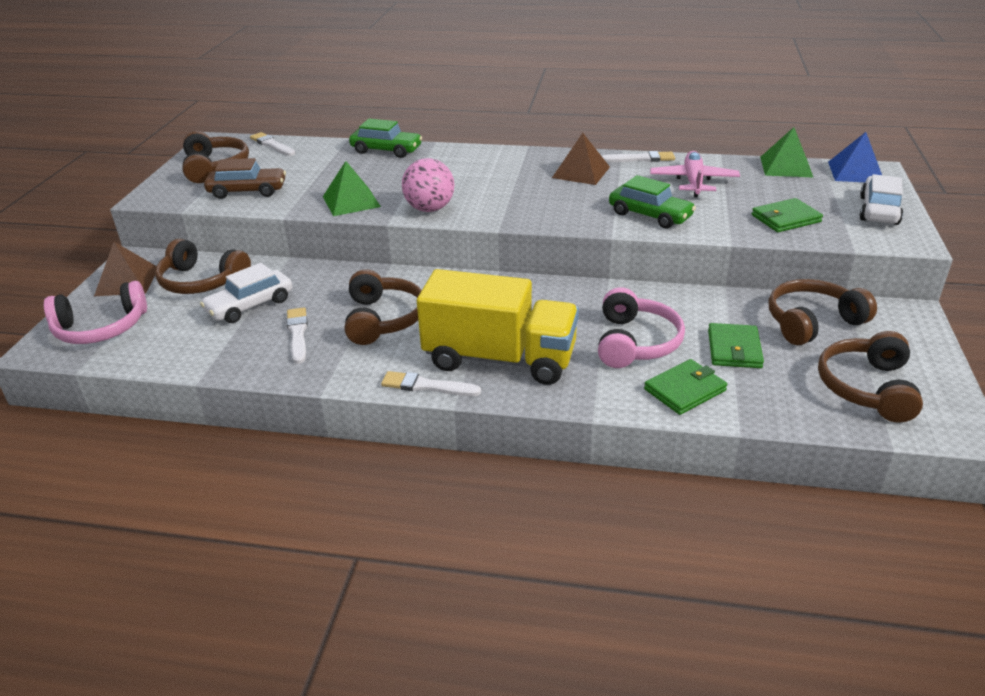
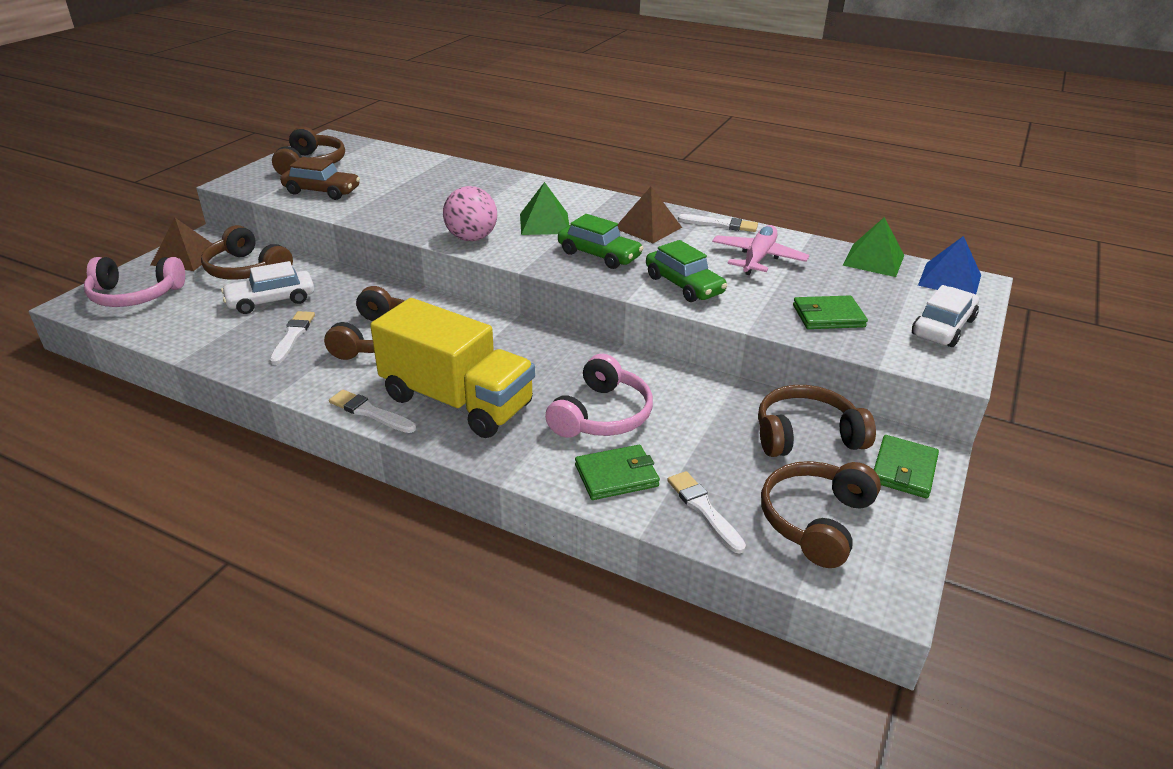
camera: 15 degrees right, 0 degrees up
white brush [250,132,295,156] -> white brush moved to [668,471,746,554]
green pyramid [323,161,381,216] -> green pyramid moved to [520,182,569,235]
green car [349,119,422,158] -> green car moved to [558,214,643,269]
green wallet [708,323,764,368] -> green wallet moved to [874,435,939,498]

